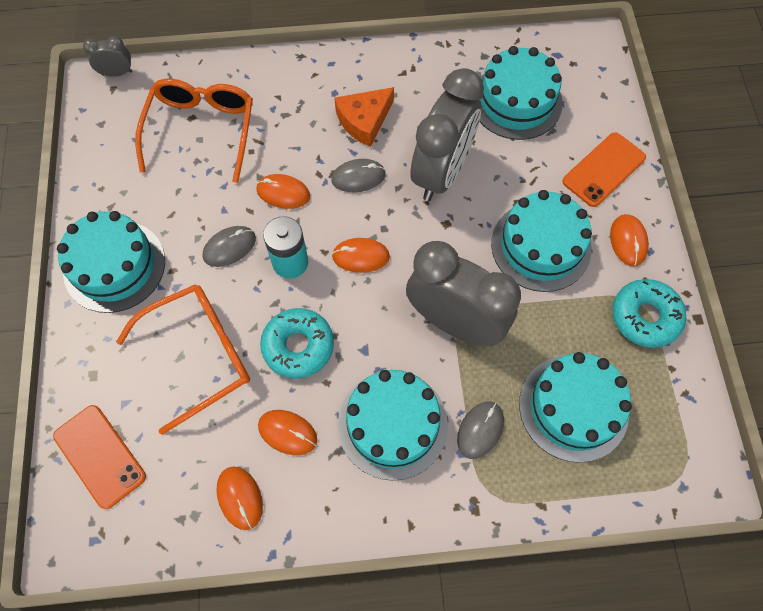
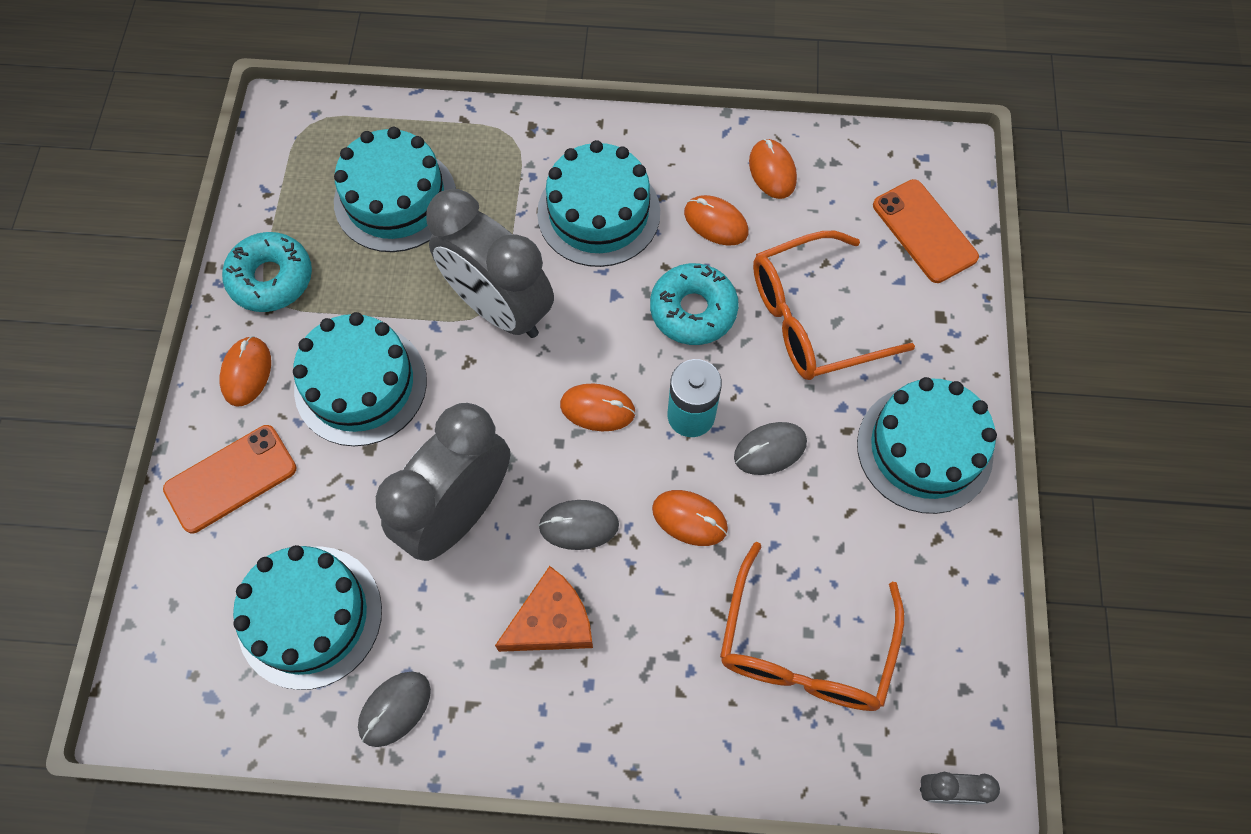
camera: 170 degrees left, 0 degrees up
grey mouse [457,401,504,459] -> grey mouse moved to [358,672,431,747]

